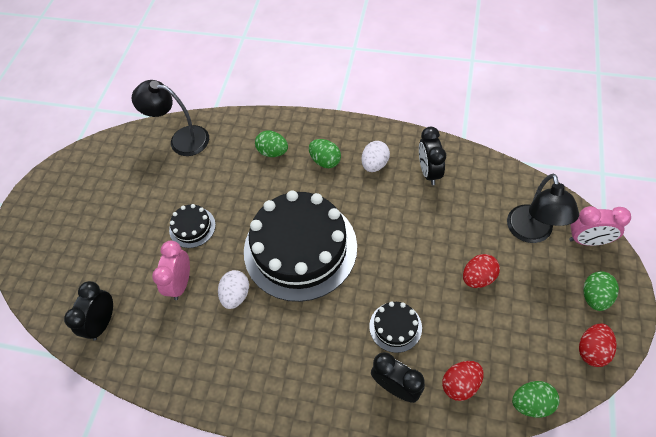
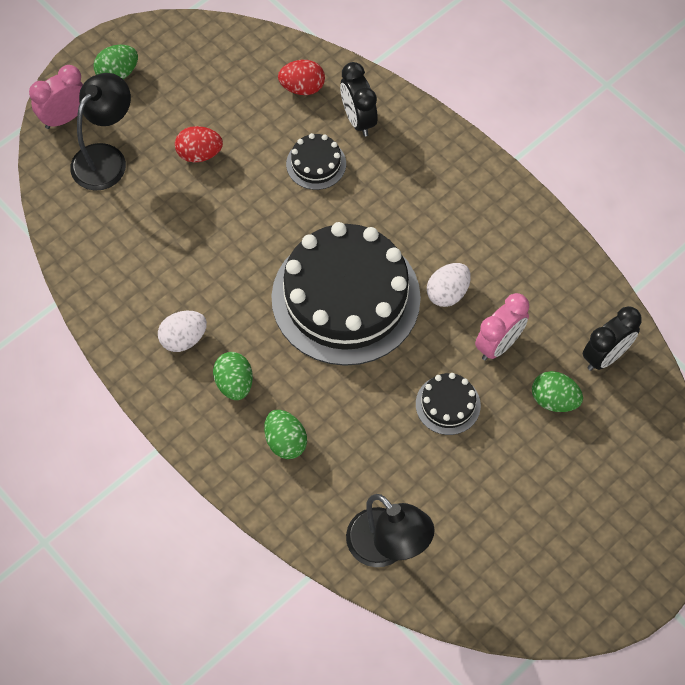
camera: 150 degrees left, 5 degrees up
black clock [419,127,446,185] -> none
green egg [512,381,559,418] -> green egg moved to [532,371,583,412]
pink clock [569,206,631,246] -> pink clock turned 75 degrees counterclockwise [29,65,83,129]
red egg [579,323,617,367] -> none

